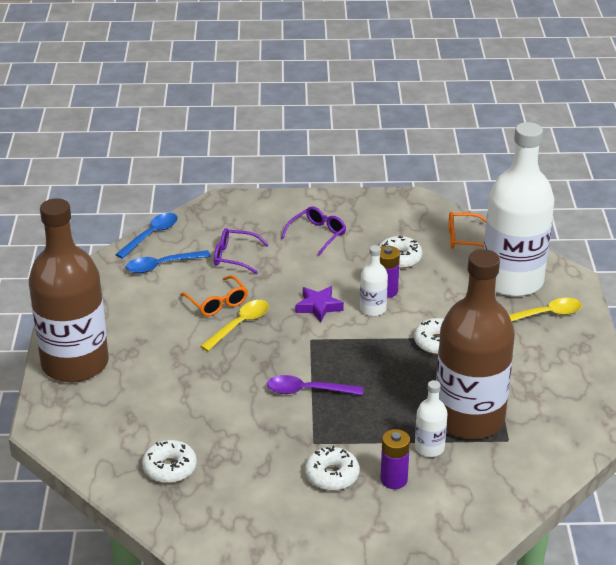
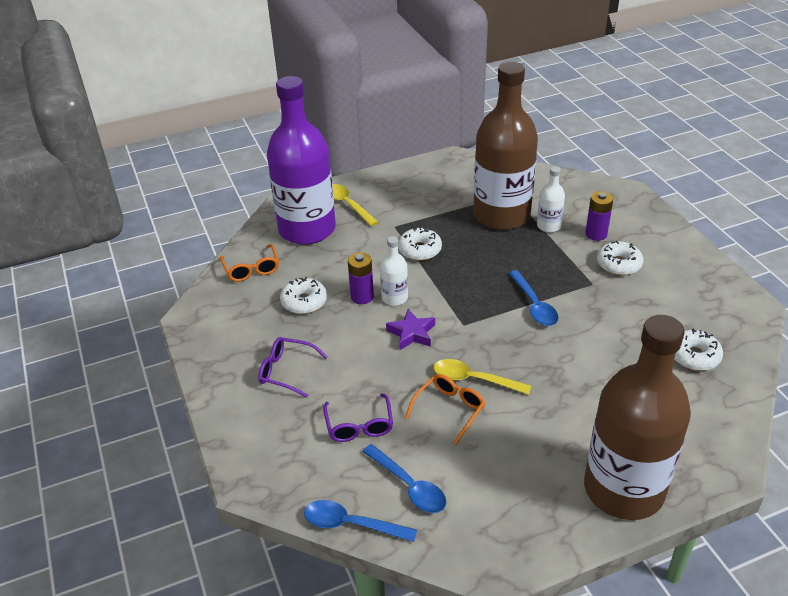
camera: 110 degrees left, 5 degrees up
purple spoon [266,375,363,395] -> blue spoon [508,270,558,326]
white bottle [484,122,554,297] -> purple bottle [267,76,336,245]

